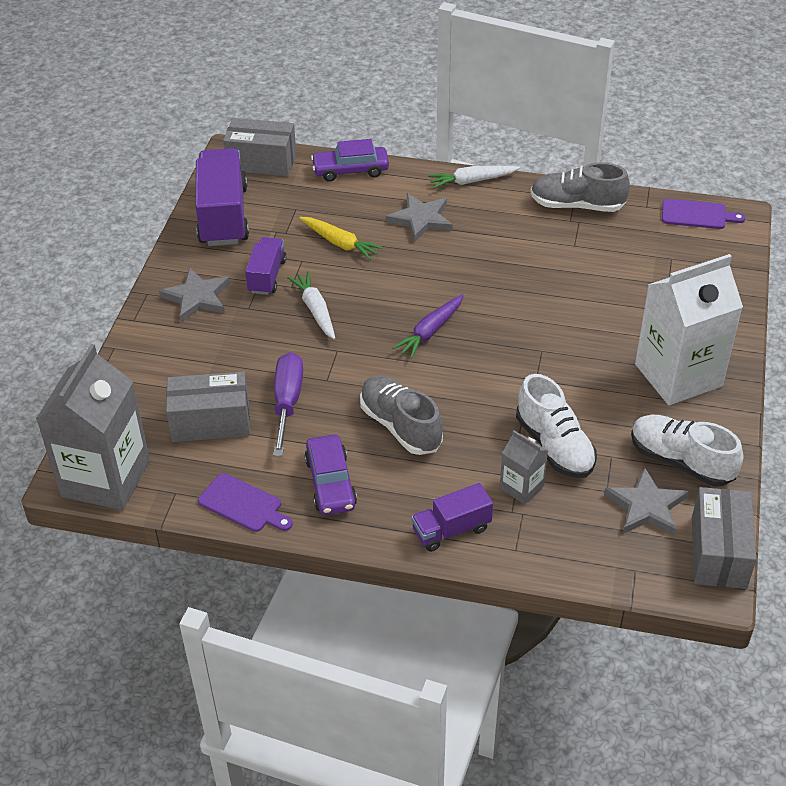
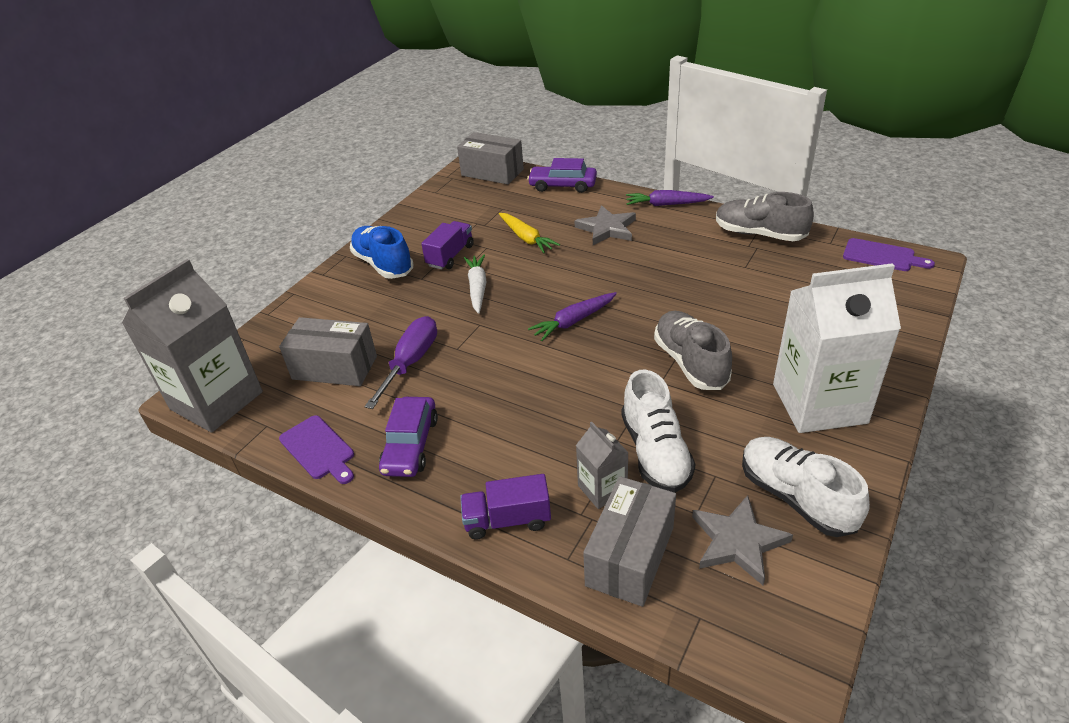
camera: 20 degrees right, 5 degrees down
grey star [159,268,230,322] -> blue shoe [350,226,414,279]
purple truck [195,148,249,246] -> none
grey shoe [360,376,443,455] -> grey shoe moved to [654,311,732,390]
white carrot [428,166,520,189] -> purple carrot [626,190,714,206]
grey box [692,487,756,589] -> grey box moved to [583,476,676,607]

